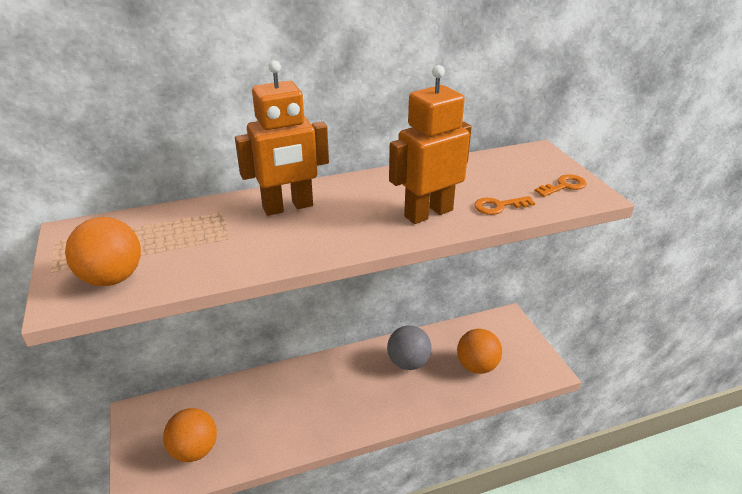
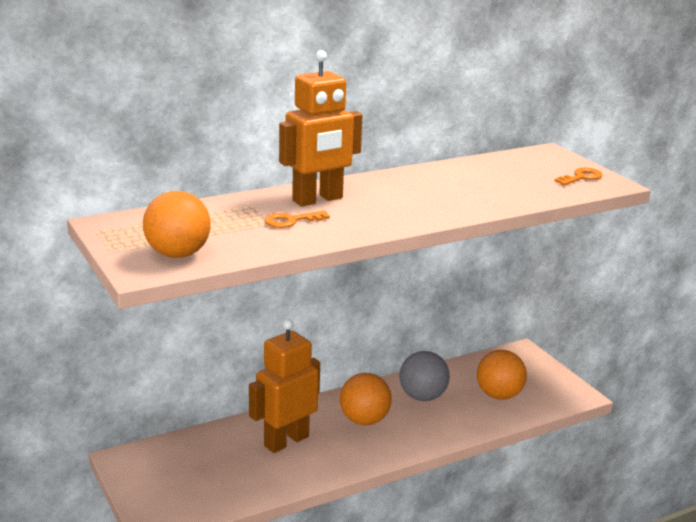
camera: 10 degrees left, 10 degrees down
orange ball [163,408,217,462] -> orange ball moved to [340,373,392,425]
orange robot [389,65,472,224] -> orange robot moved to [249,319,320,453]
orange key [474,196,535,215] -> orange key moved to [264,211,330,228]

